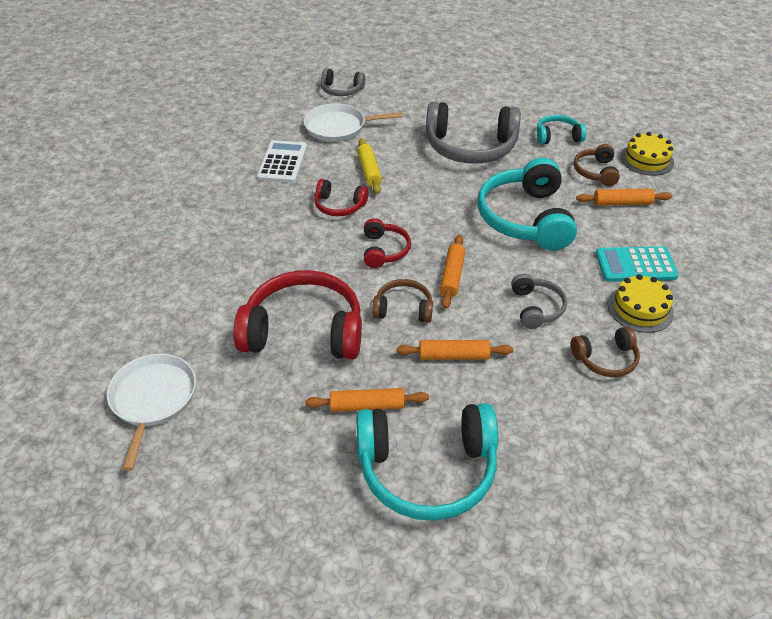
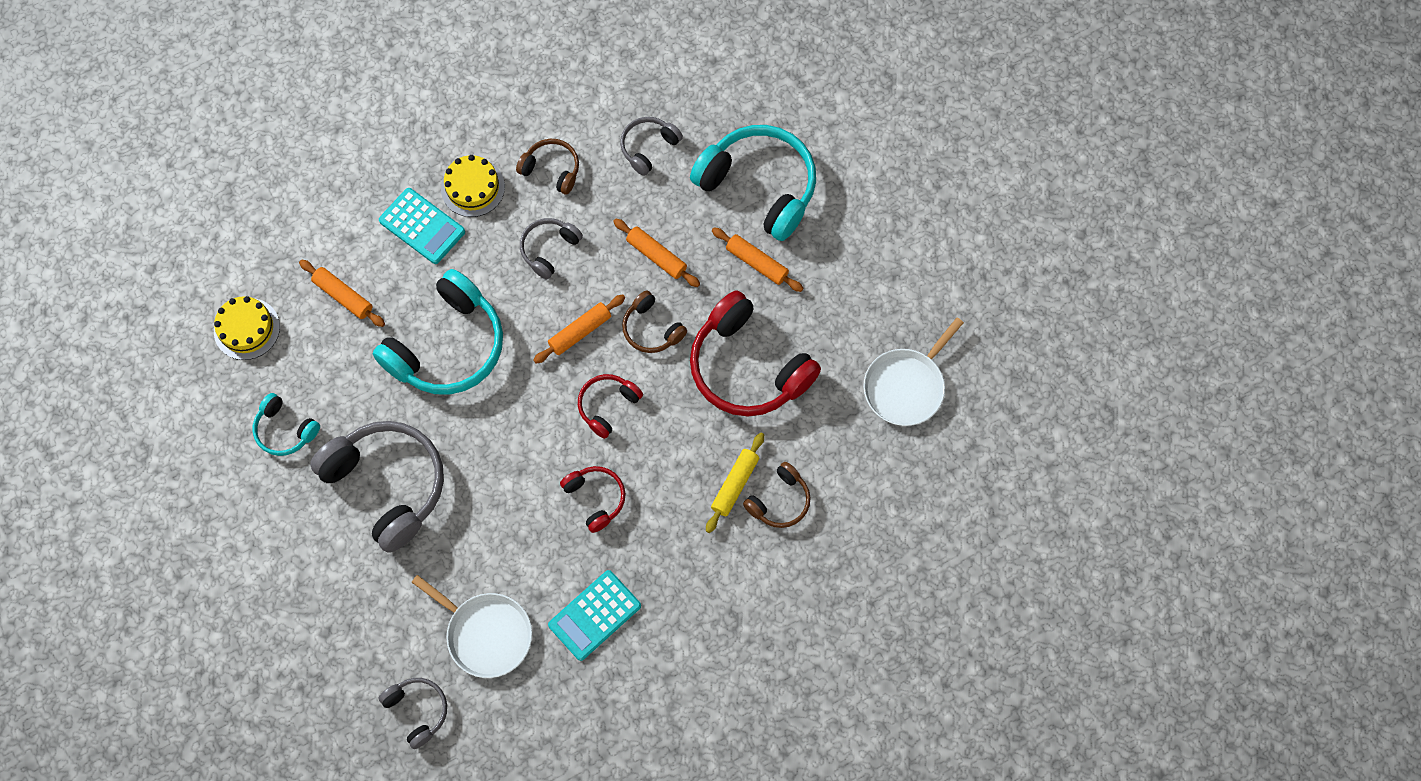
camera: 140 degrees left, 25 degrees up
white calculator [257,140,307,183] -> turquoise calculator [548,570,641,661]
yellow rolling pin [357,138,382,194] -> yellow rolling pin moved to [706,433,764,533]
brown headphones [574,144,620,186] -> brown headphones moved to [743,462,811,528]
none -> grey headphones [620,117,683,176]

